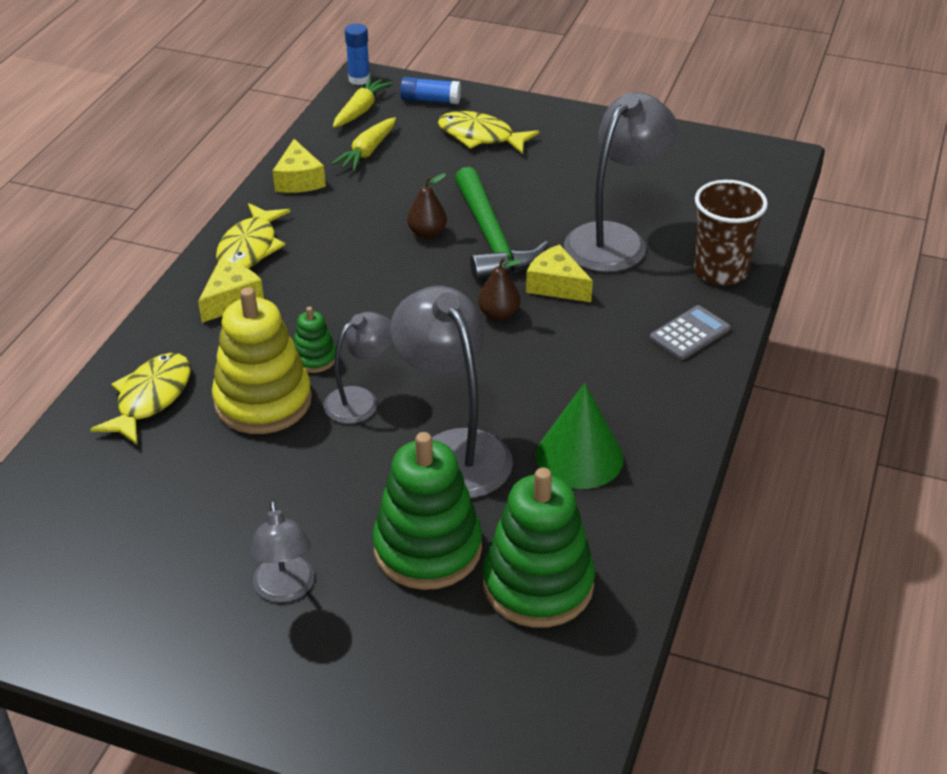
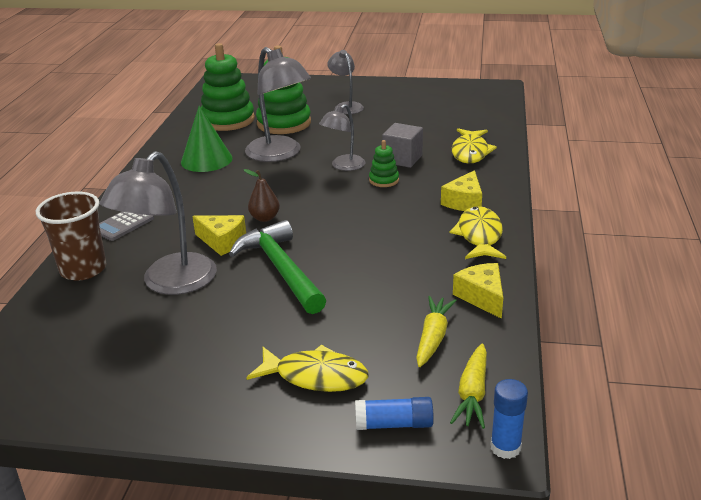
camera: 170 degrees right, 10 degrees down
yellow stacking toy [212,287,312,434] -> grey cube [382,123,423,168]
brown pear [407,173,447,239] -> none

